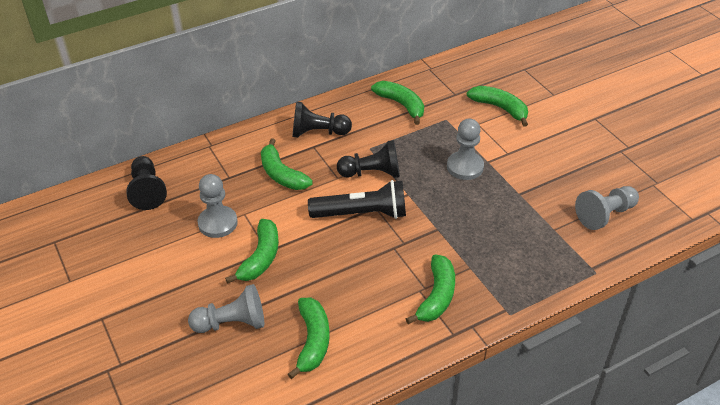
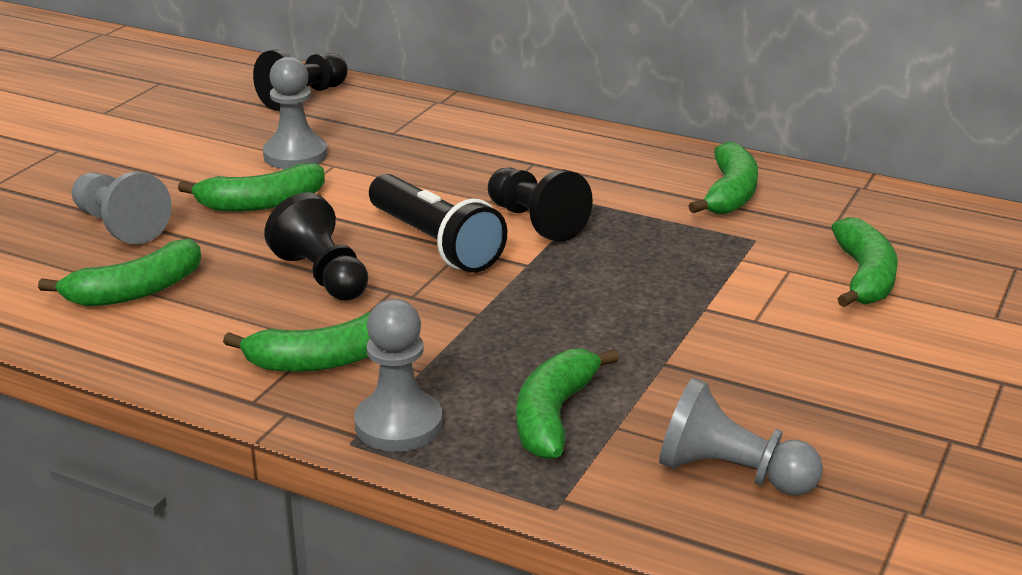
camera: 55 degrees right, 15 degrees down
green banana [261,138,313,190] -> green banana moved to [517,349,619,459]
black pawn [293,102,352,138] -> black pawn moved to [264,192,368,301]
grey pawn [447,119,484,180] -> grey pawn moved to [354,299,443,452]

